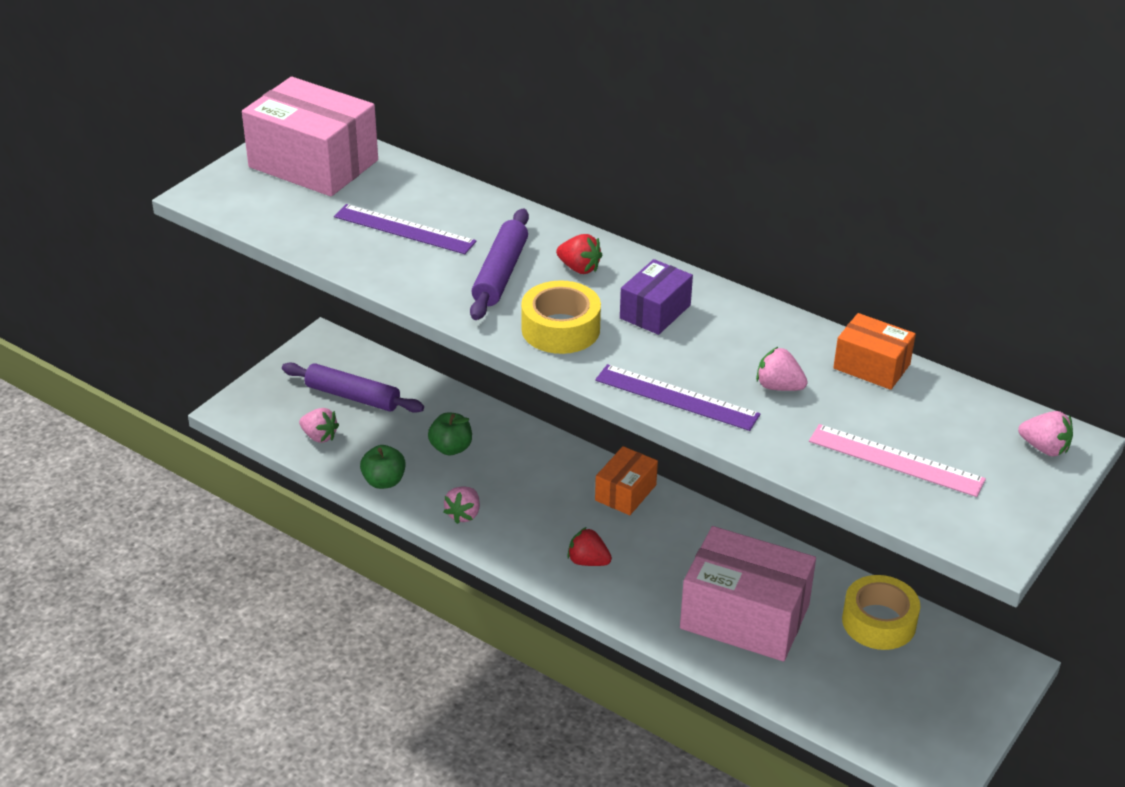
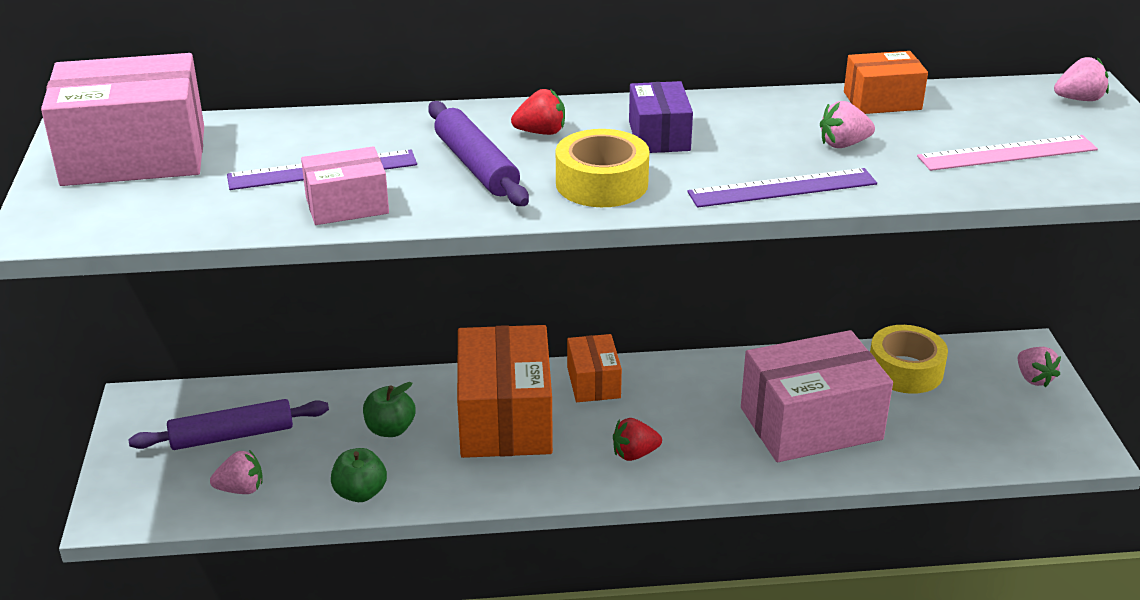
camera: 40 degrees left, 5 degrees down
pink strawberry [443,486,480,524] -> pink strawberry moved to [1018,347,1061,387]
none -> pink box [301,146,389,225]
none -> orange box [457,325,553,458]

